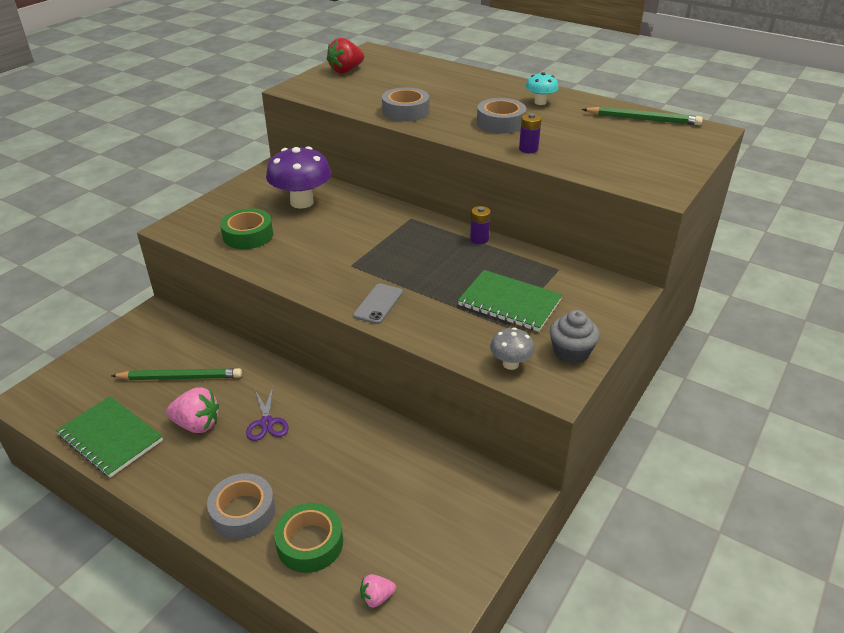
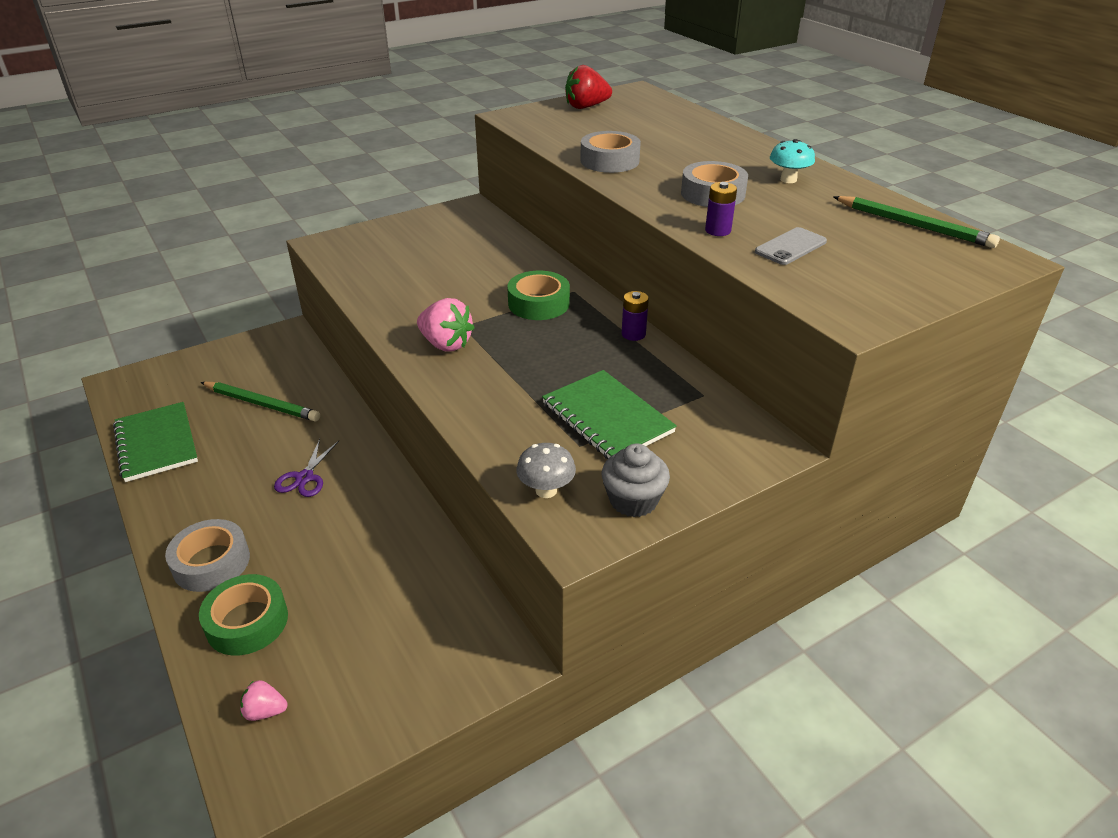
camera: 25 degrees right, 0 degrees up
pink strawberry [166,387,219,433] -> pink strawberry moved to [417,298,475,352]
green tape [220,208,273,249] -> green tape moved to [507,271,570,320]
purple mushroom [266,146,331,209] -> none
grey phone [353,283,403,324] -> grey phone moved to [755,227,827,265]

